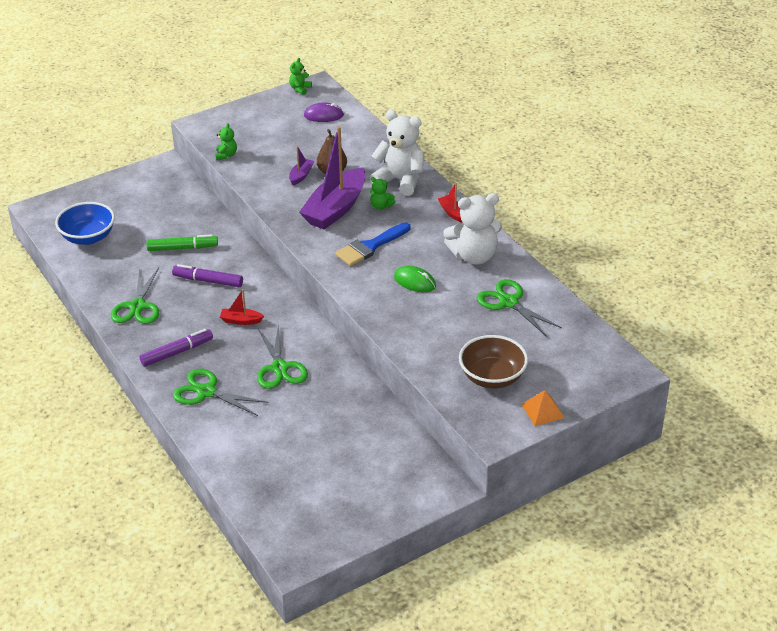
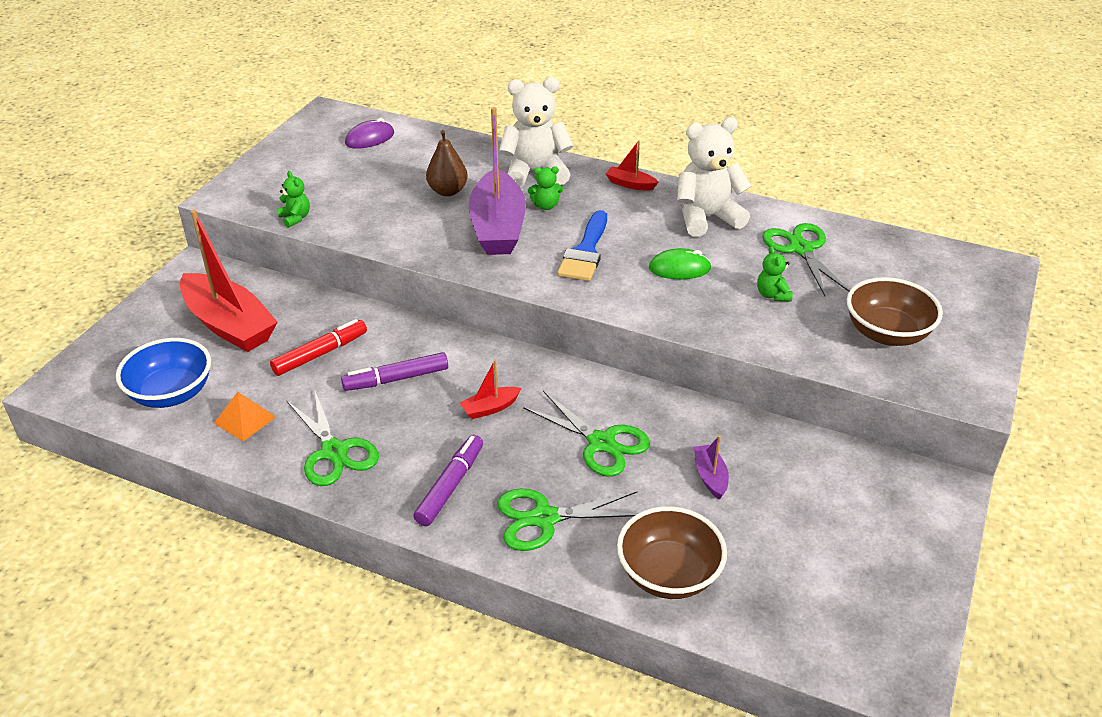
camera: 35 degrees left, 0 degrees up
green marker [147,234,218,251] -> red marker [270,319,367,376]
green teddy bear [289,58,312,95] -> green teddy bear moved to [757,246,793,302]
purple boat [289,146,314,185] -> purple boat moved to [694,435,729,499]
white teddy bear [443,193,502,265] -> white teddy bear turned 150 degrees counterclockwise [677,117,751,237]
green scissors [477,279,562,337] -> green scissors turned 60 degrees clockwise [762,223,850,296]
orange pyramid [522,390,565,426] -> orange pyramid moved to [214,392,276,442]
none -> red boat [180,209,278,352]
none -> brown bowl [617,506,727,599]

